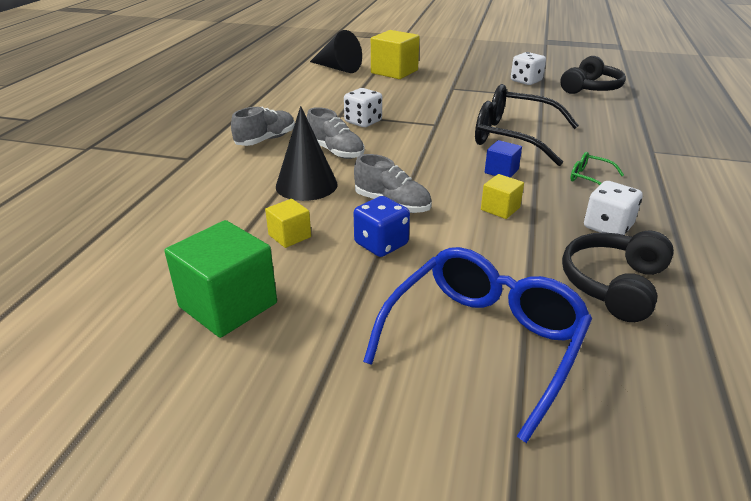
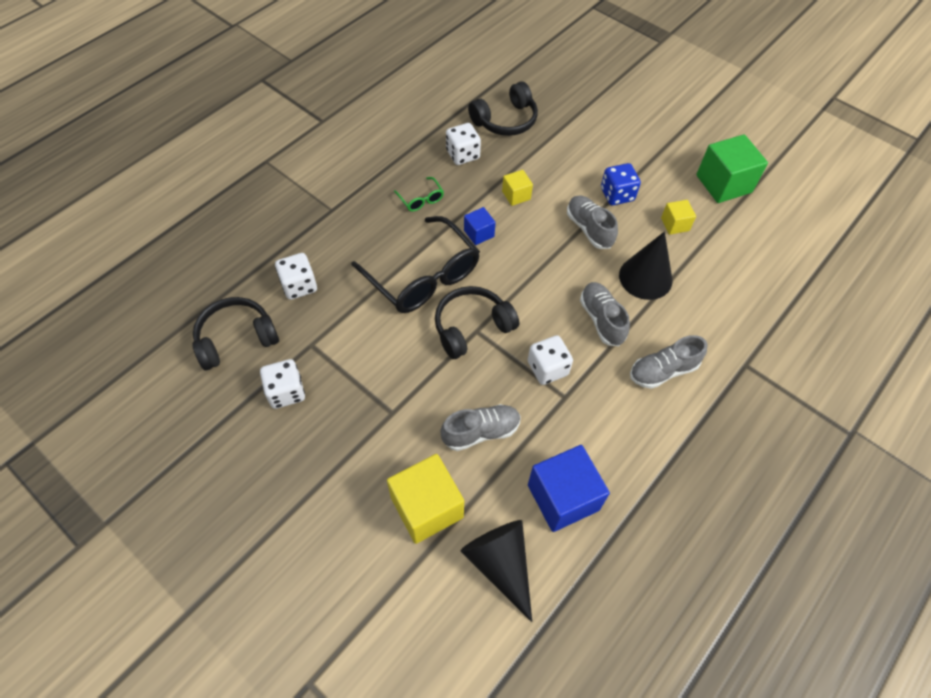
camera: 155 degrees left, 25 degrees up
blue glasses [363,247,592,443] -> none
none -> white dice [275,253,317,300]
none -> black headphones [435,286,519,359]
none -> grey shoe [440,404,521,451]
none -> blue cube [528,445,610,532]

